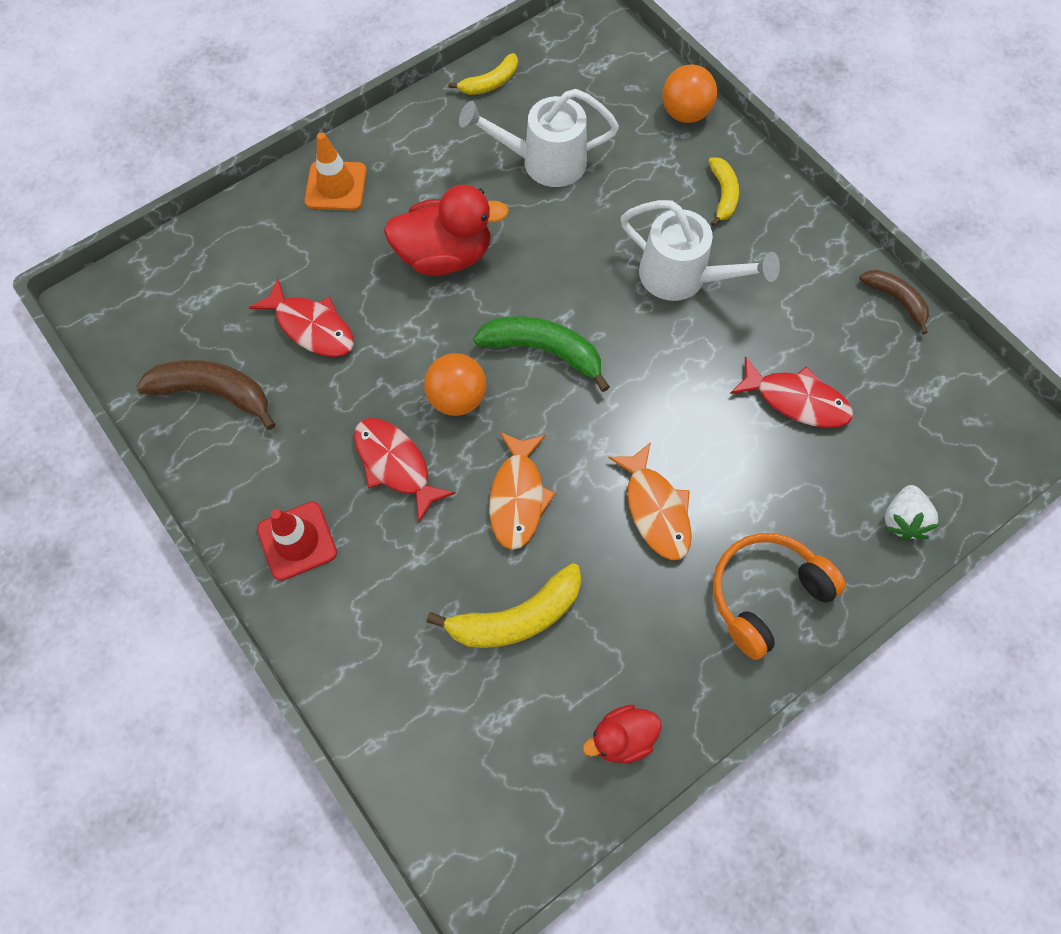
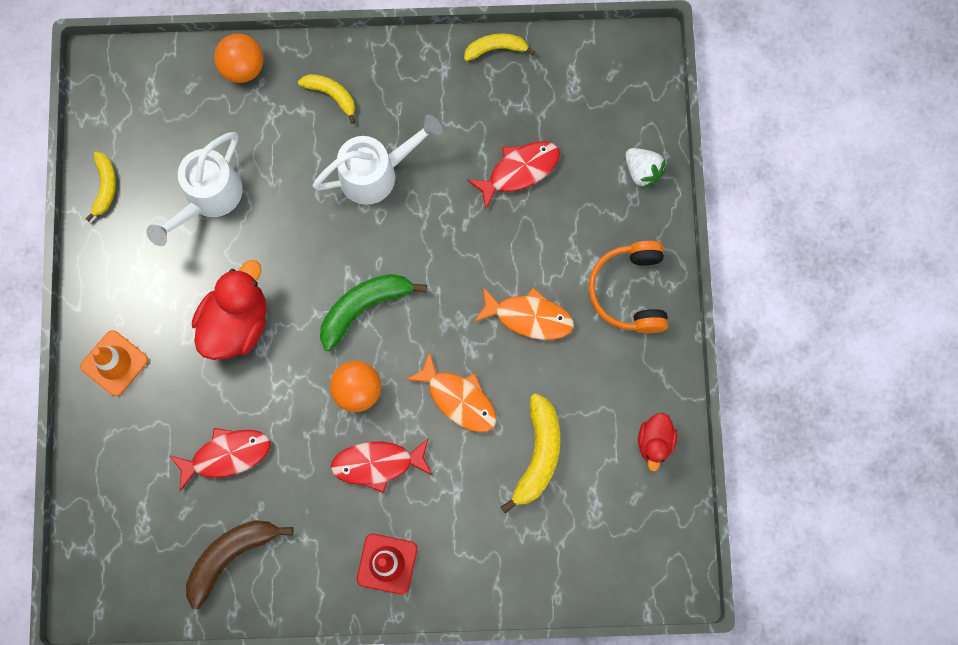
camera: 55 degrees left, 10 degrees up
brown banana [859,270,929,334] -> yellow banana [464,33,535,61]

